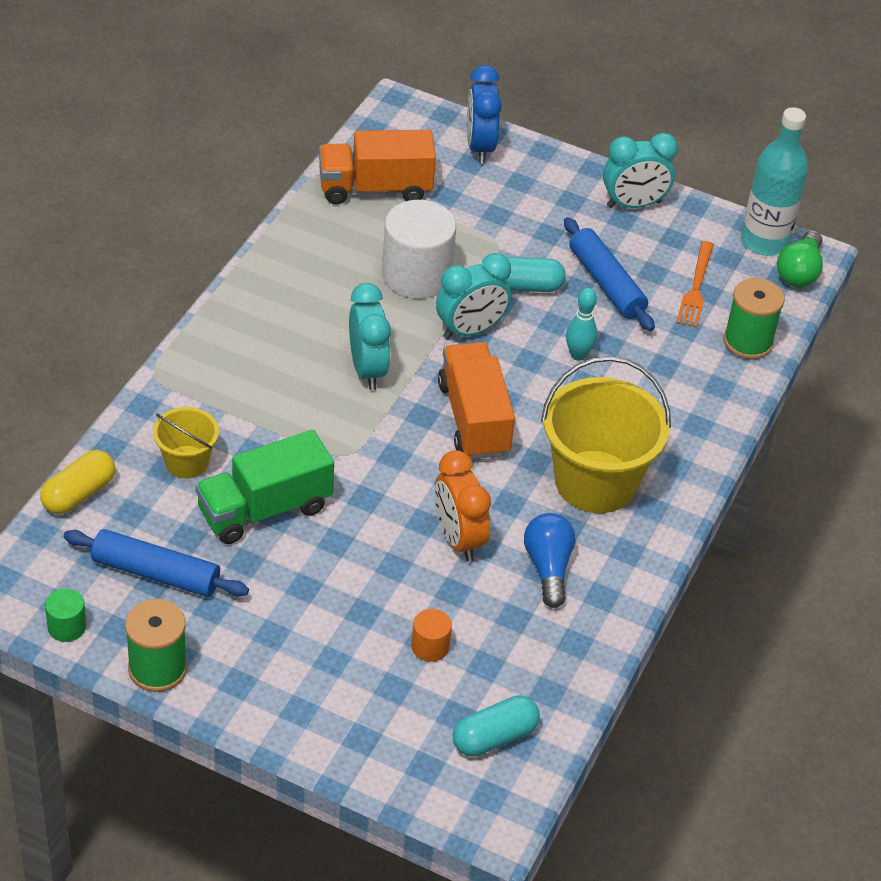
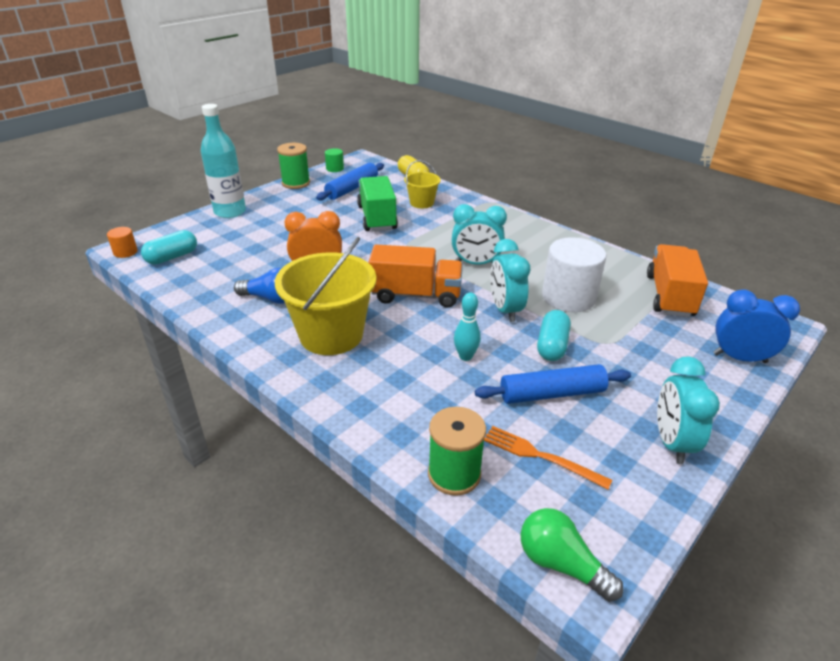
camera: 110 degrees right, 10 degrees down
orange cylinder [411,609,452,662] -> orange cylinder moved to [107,227,138,258]
turquoise capsule [453,695,540,757] -> turquoise capsule turned 60 degrees clockwise [141,230,197,265]
turquoise bottle [741,107,808,256] -> turquoise bottle moved to [201,104,246,218]

